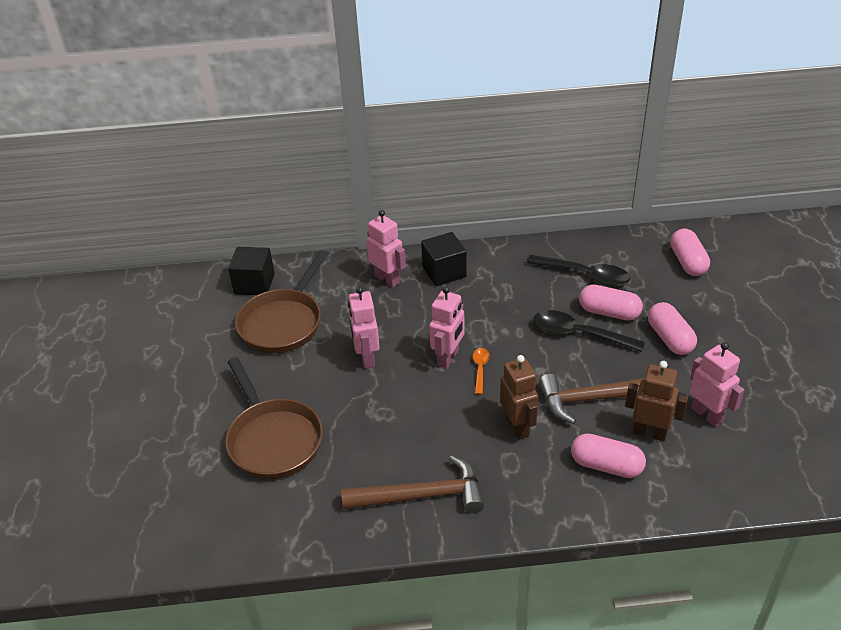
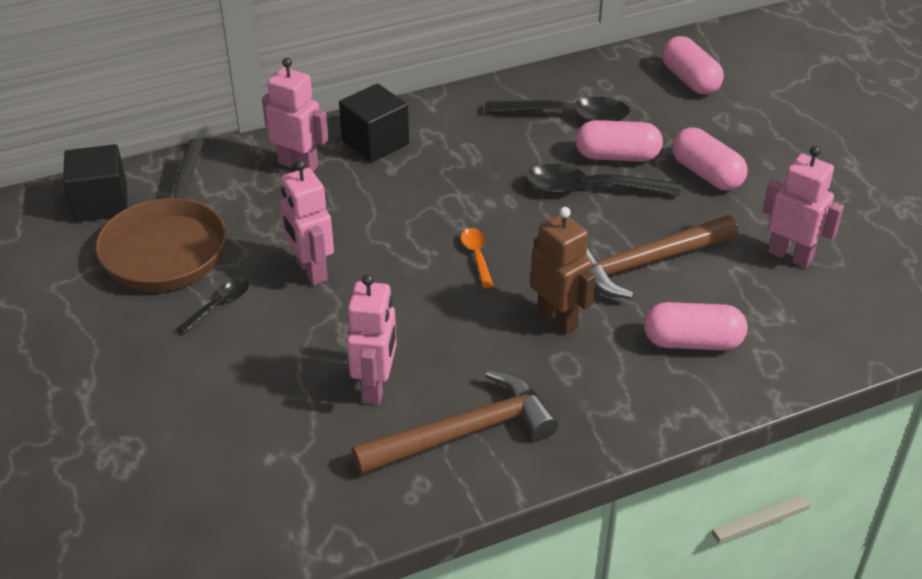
camera: 20 degrees left, 0 degrees up
brown pan [225,357,323,479] -> none
pink robot [429,287,465,369] -> pink robot moved to [347,274,397,405]
brown robot [625,361,688,441] -> none
none -> black spoon [177,278,249,334]

